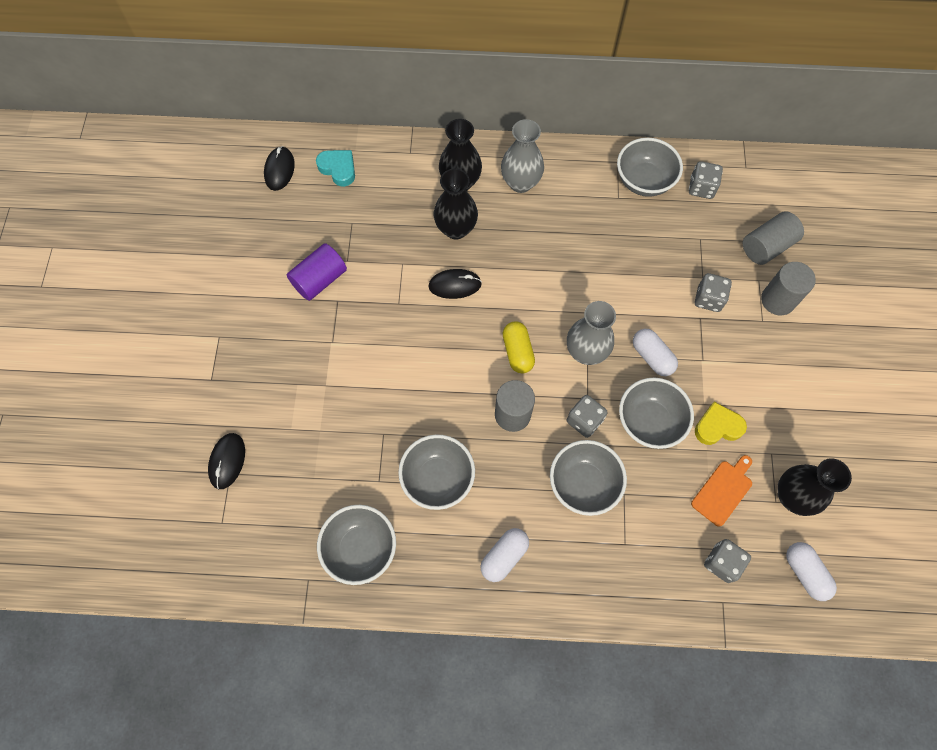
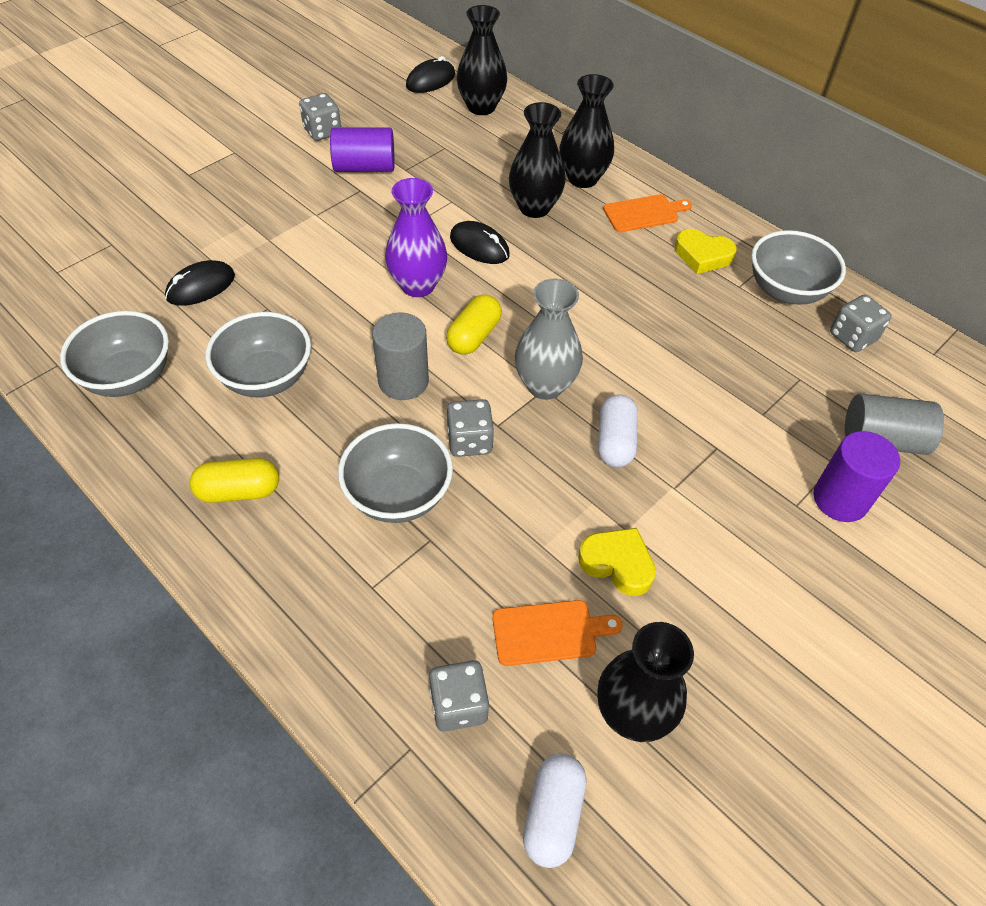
camera: 40 degrees right, 15 degrees down
black mouse [208,433,245,489] -> black mouse moved to [165,260,235,306]
turquoise heart [316,150,355,187] -> black vase [457,5,507,115]
white capsule [480,528,529,582] -> yellow capsule [190,458,279,503]
grey vase [501,119,544,193] -> orange cutting board [603,194,692,232]
grey bowl [619,378,694,449] -> none
grey dice [695,273,732,312] -> grey dice moved to [299,93,341,141]
grey cylinder [761,262,816,315] -> purple cylinder [813,431,900,522]
none -> purple vase [385,178,447,297]
none -> yellow heart [675,229,737,274]

